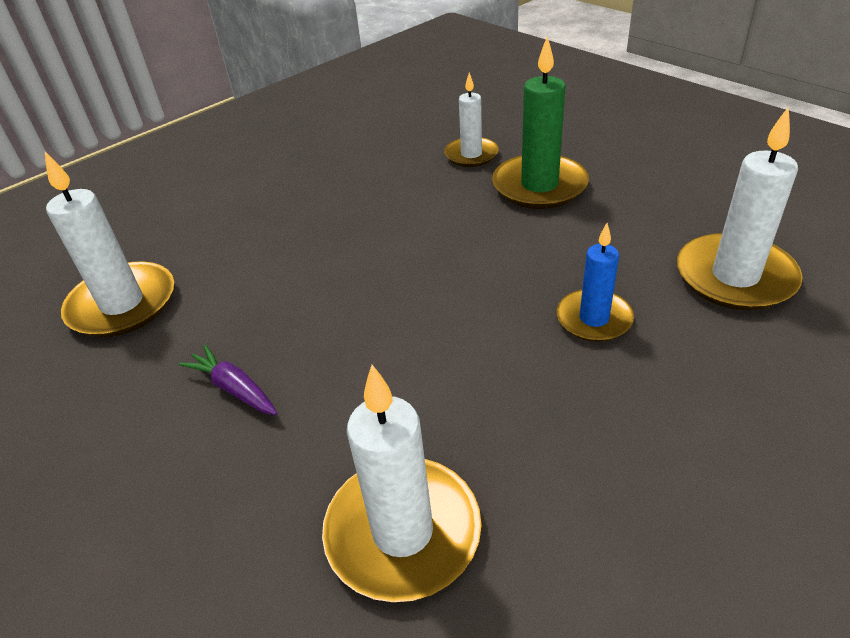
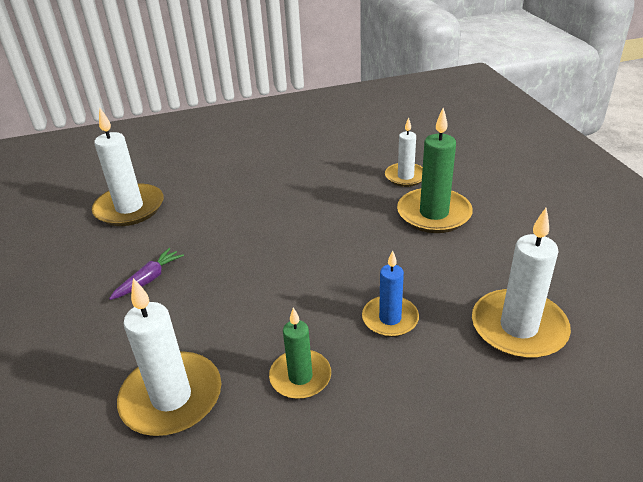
camera: 25 degrees right, 5 degrees down
purple carrot [179,345,278,415] -> purple carrot turned 60 degrees clockwise [109,248,184,300]
none -> green candle [269,307,331,399]

